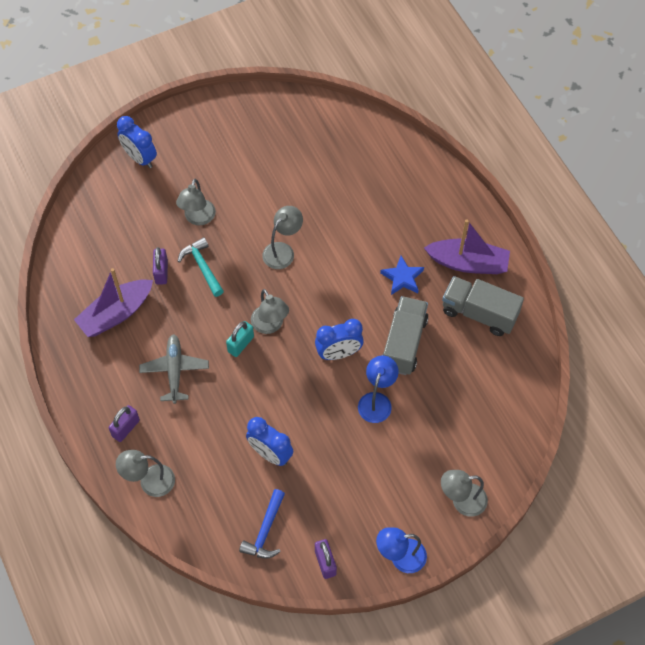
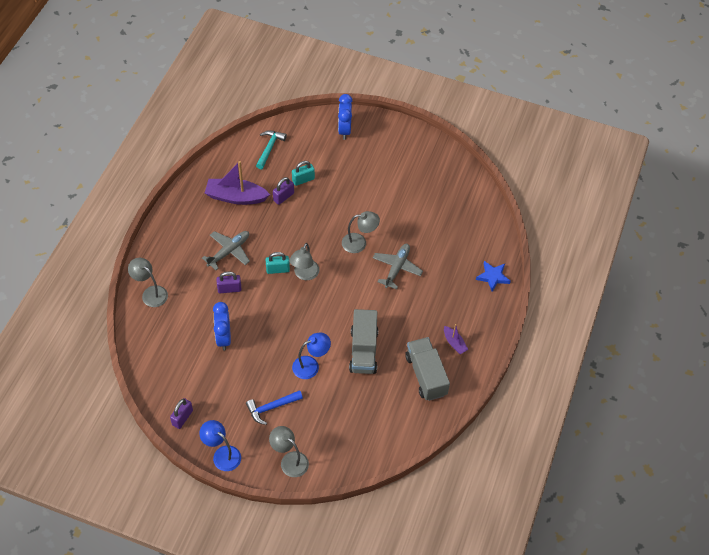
camera: 45 degrees right, 5 degrees down
purple padlock [109,405,140,442] -> purple padlock moved to [216,272,242,293]
grey lamp [176,179,216,225] -> none
turquoise hammer [178,237,224,297] -> turquoise hammer moved to [256,130,287,169]
blue hammer [239,489,285,559] -> blue hammer moved to [246,390,303,425]
blue clock [315,319,364,360] -> none
blue star [380,256,424,295] -> blue star moved to [476,261,511,292]
grey truck [382,296,428,375] -> grey truck turned 120 degrees clockwise [349,309,378,374]
purple boat [424,219,510,274] -> purple boat [444,324,469,354], size x0.50
none -> turquoise padlock [292,161,315,186]
none -> grey plane [373,244,423,289]

